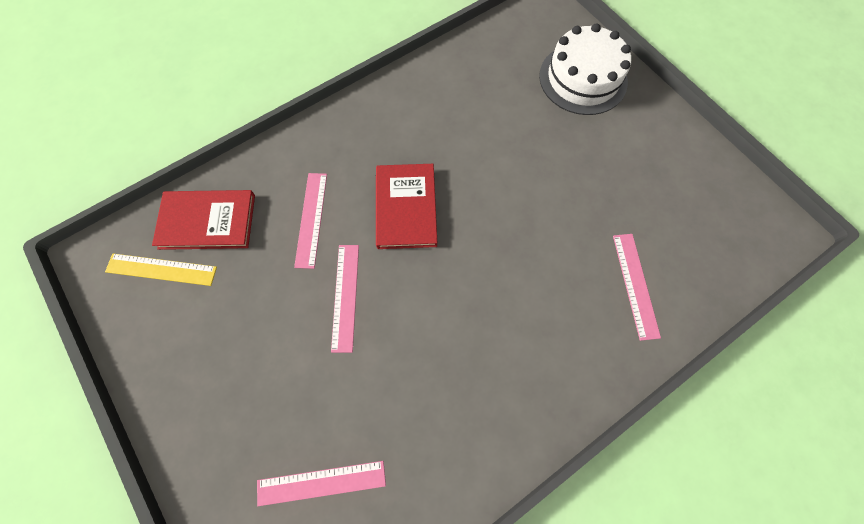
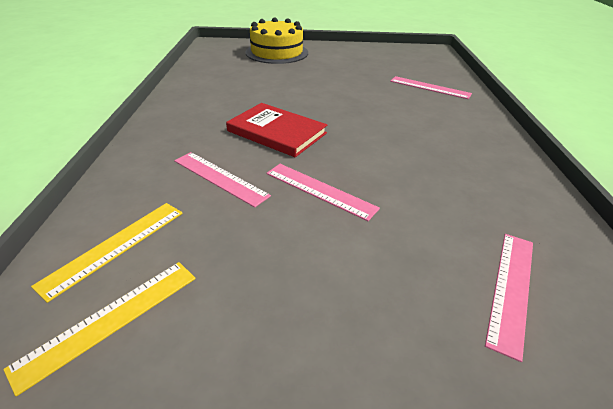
camera: 55 degrees left, 30 degrees down
red book [152,190,255,250] -> yellow ruler [31,203,183,303]
white cake [539,24,631,115] -> yellow cake [245,18,308,64]

